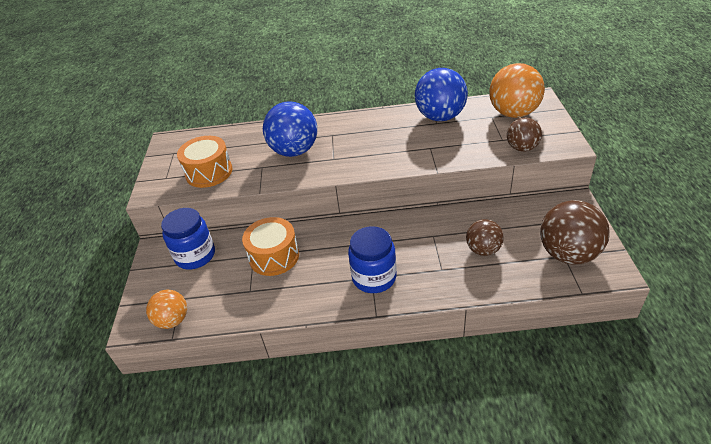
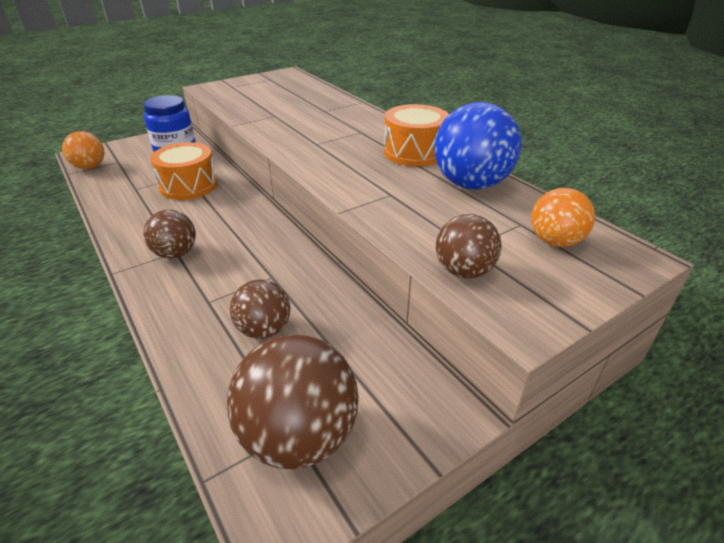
camera: 55 degrees right, 5 degrees down
orange drum [177,136,233,188] -> orange drum moved to [384,104,449,166]
blue ball [263,101,317,157] -> none
blue jar [348,226,396,293] -> brown ball [143,210,196,258]
orange ball [489,63,545,118] -> orange ball [531,188,595,247], size x0.59

